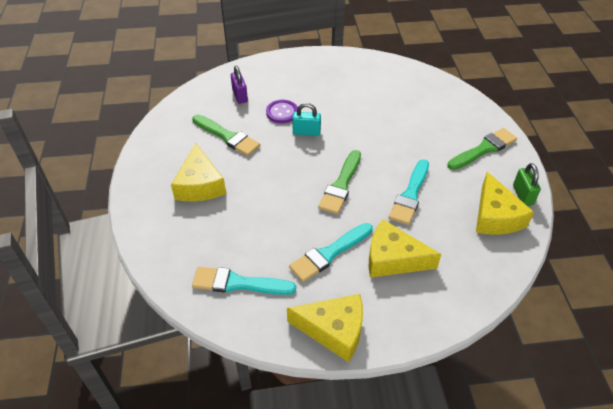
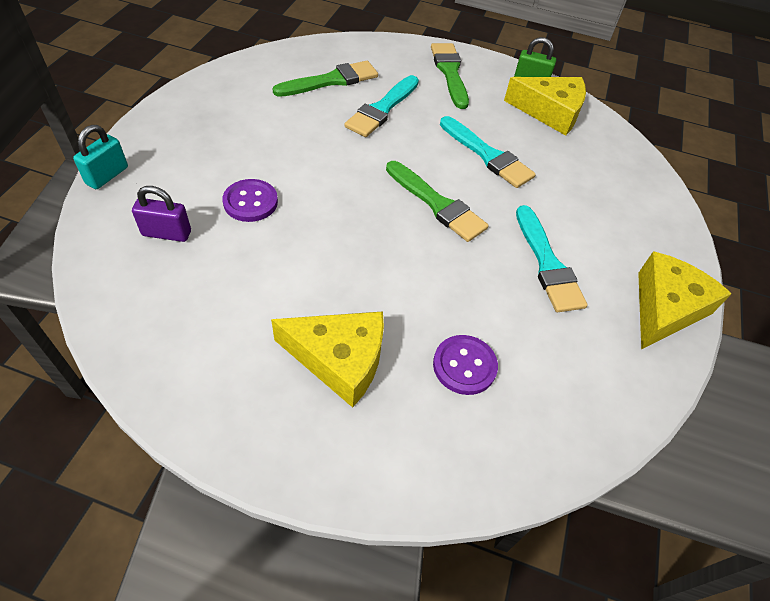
camera: 70 degrees left, 5 degrees up
green brush [192,114,260,156] -> green brush moved to [273,61,378,97]
turquoise brush [192,267,296,295] -> turquoise brush moved to [344,75,419,137]
turquoise padlock [292,103,321,136] -> turquoise padlock moved to [73,125,128,189]
yellow cheese [369,219,441,278] -> none
none -> purple button [433,335,498,395]

